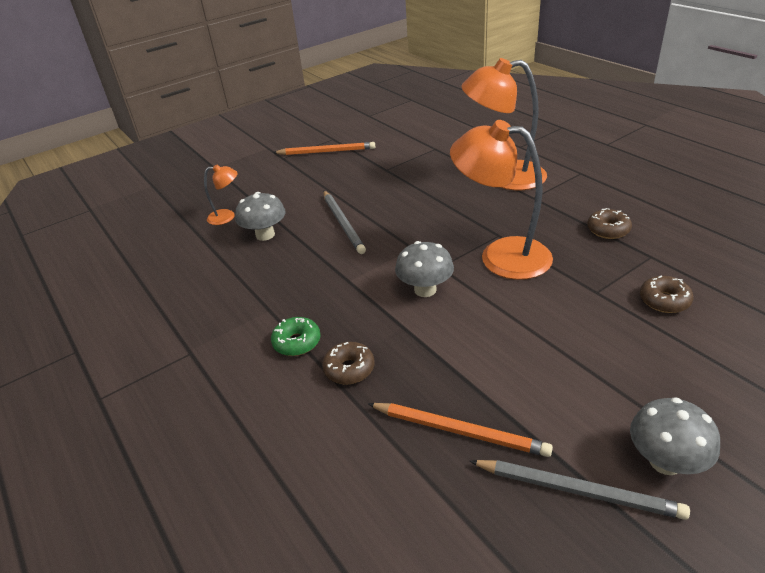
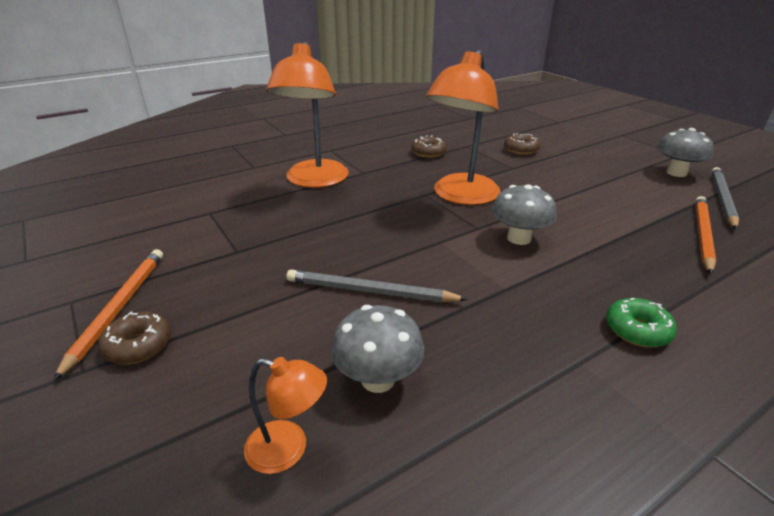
camera: 90 degrees left, 5 degrees down
orange lamp [204,164,238,225] -> orange lamp turned 105 degrees clockwise [244,357,327,474]
brown donut [322,342,374,385] -> brown donut moved to [98,311,171,365]
grey pencil [323,191,366,254] -> grey pencil turned 150 degrees counterclockwise [287,270,468,302]

